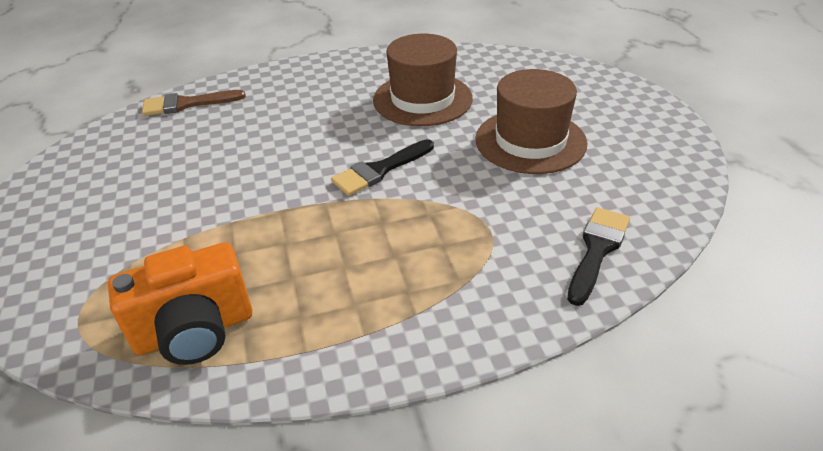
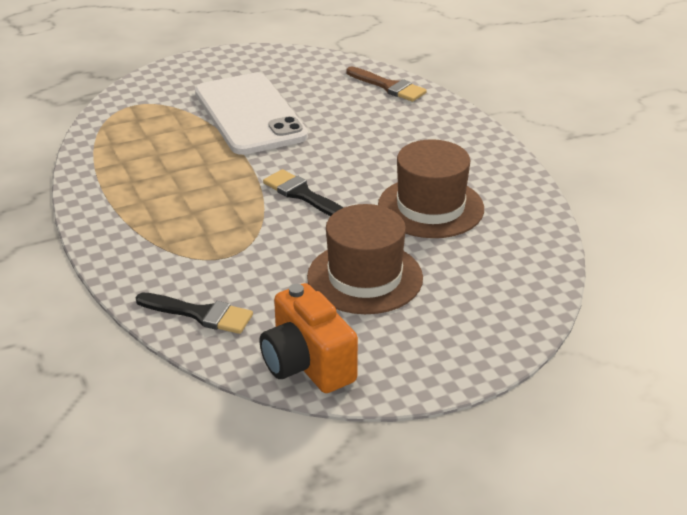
camera: 80 degrees right, 5 degrees down
orange camera [108,242,252,365] -> orange camera moved to [260,283,358,393]
brown brush [142,90,246,116] -> brown brush turned 150 degrees clockwise [346,67,427,102]
none -> white phone [195,73,308,155]

